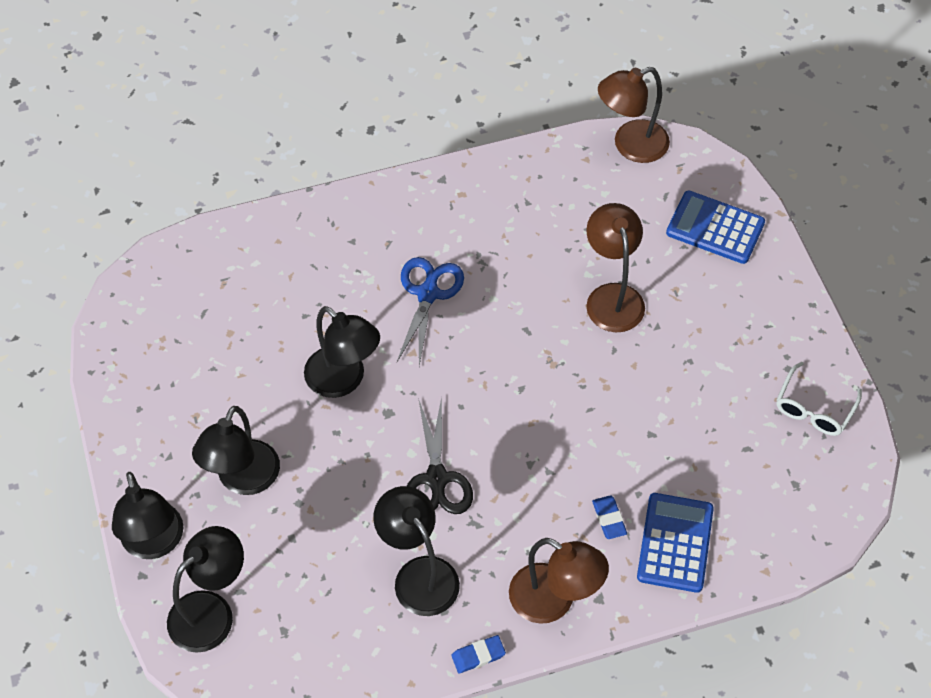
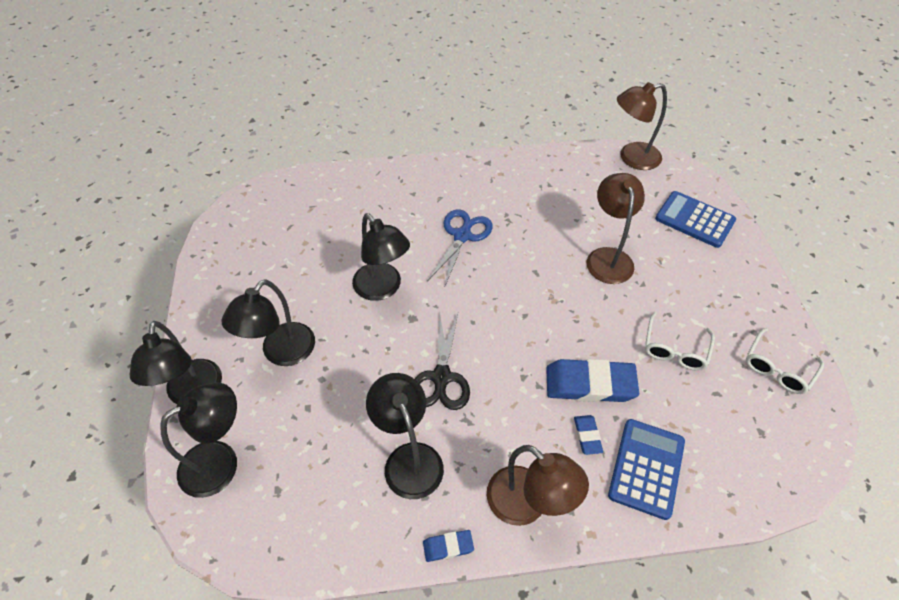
camera: 10 degrees right, 5 degrees down
none -> blue eraser [546,359,639,402]
none -> white glasses [645,312,715,371]

